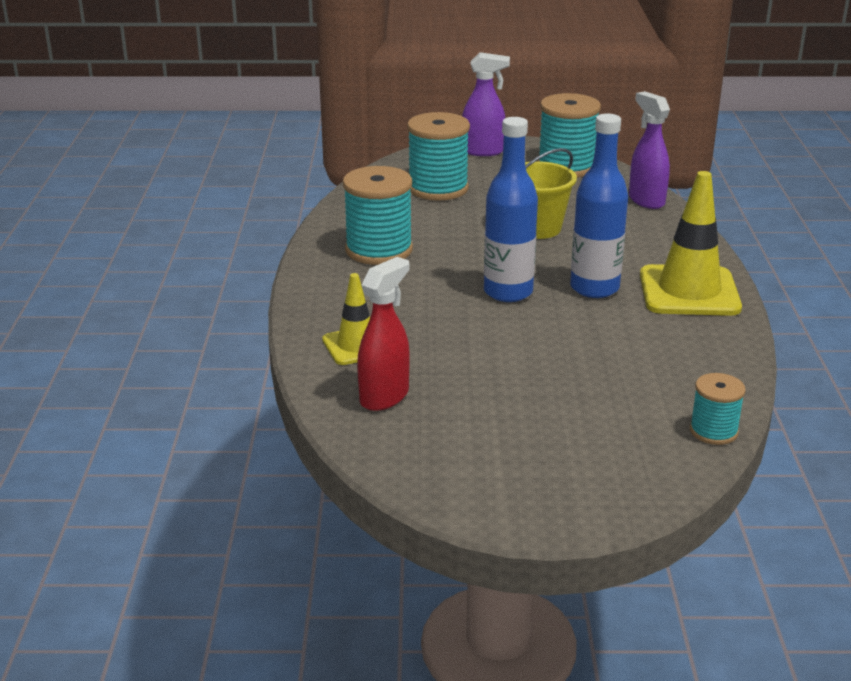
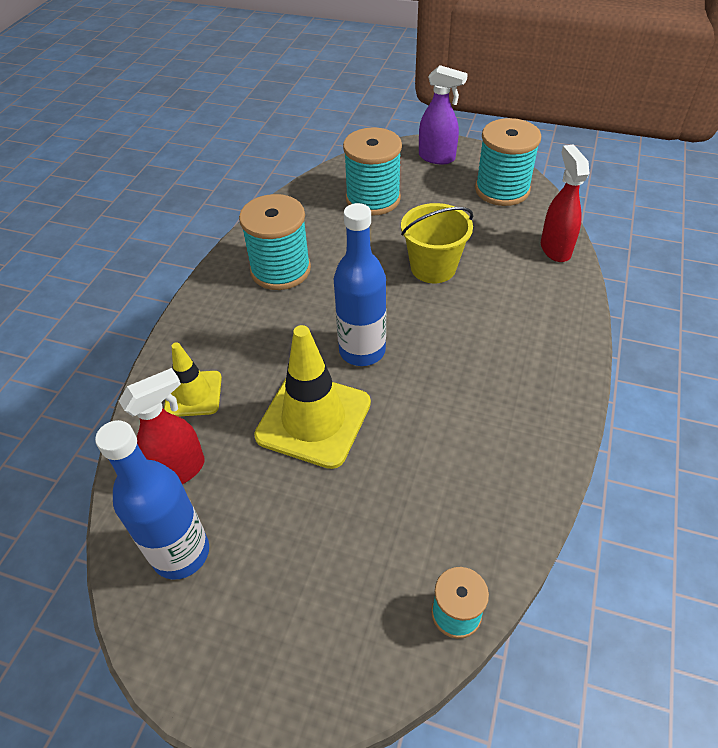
camera: 20 degrees right, 20 degrees up
blue bottle [570,114,628,298] -> blue bottle moved to [95,420,209,580]
purple spray bottle [629,91,670,209] -> red spray bottle [541,144,589,262]
yellow traffic cone [640,171,742,316] -> yellow traffic cone moved to [254,325,371,469]

